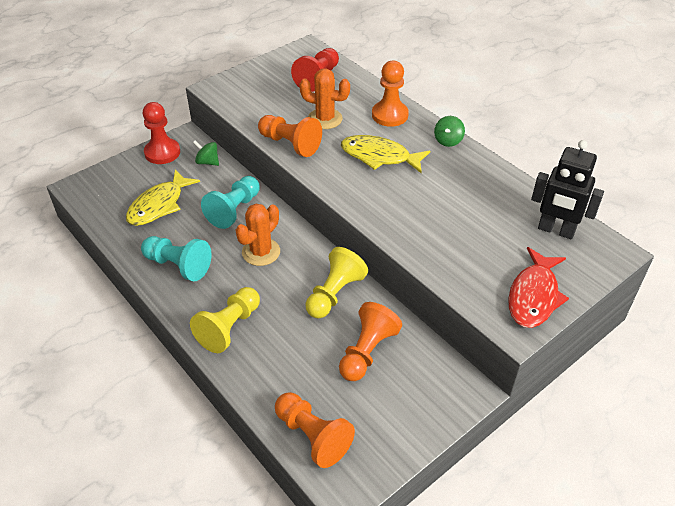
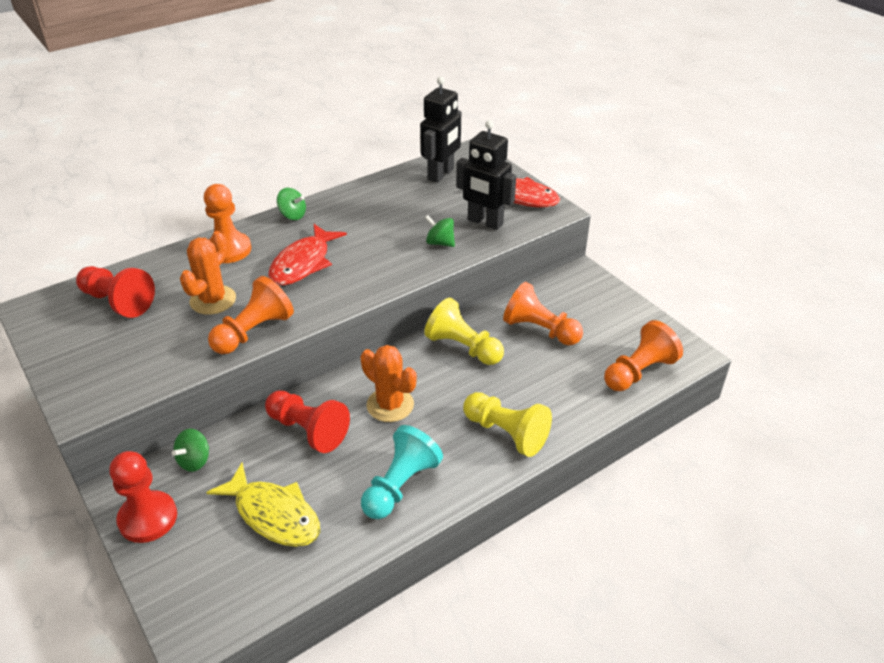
camera: 85 degrees left, 5 degrees down
turquoise pawn [201,176,260,229] -> red pawn [265,391,350,453]
yellow fish [341,135,430,173] -> red fish [268,224,347,286]
none -> green spinning top [425,215,455,247]
none -> black robot [457,120,516,230]

